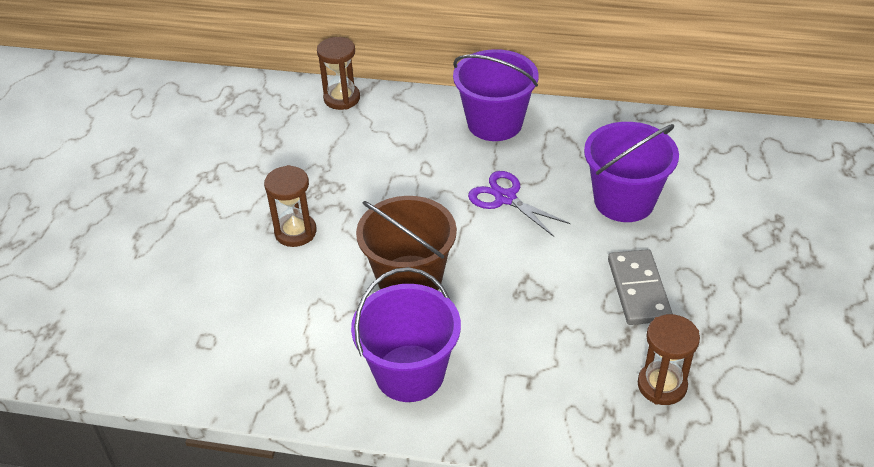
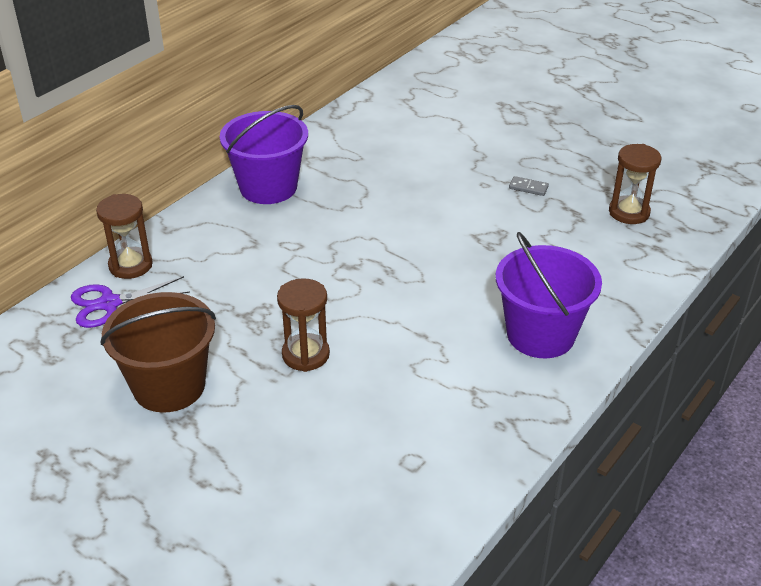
camera: 65 degrees left, 5 degrees down
brown bucket [356,196,457,290] -> brown bucket moved to [100,292,216,413]
purple scissors [468,171,570,237] -> purple scissors moved to [71,276,190,328]
purple bucket [584,122,679,222] -> none
grey domino [608,249,673,325] -> grey domino [509,176,549,196], size x0.47

